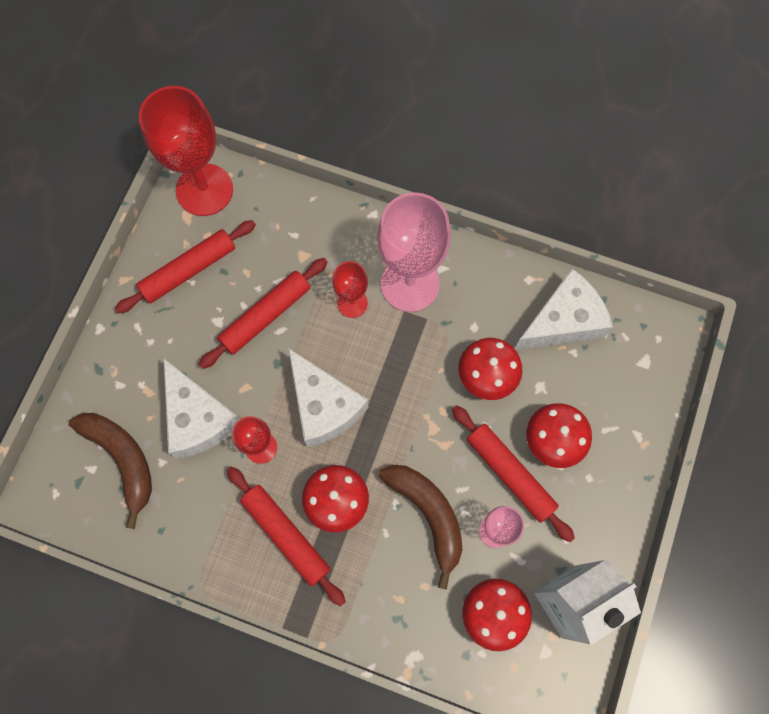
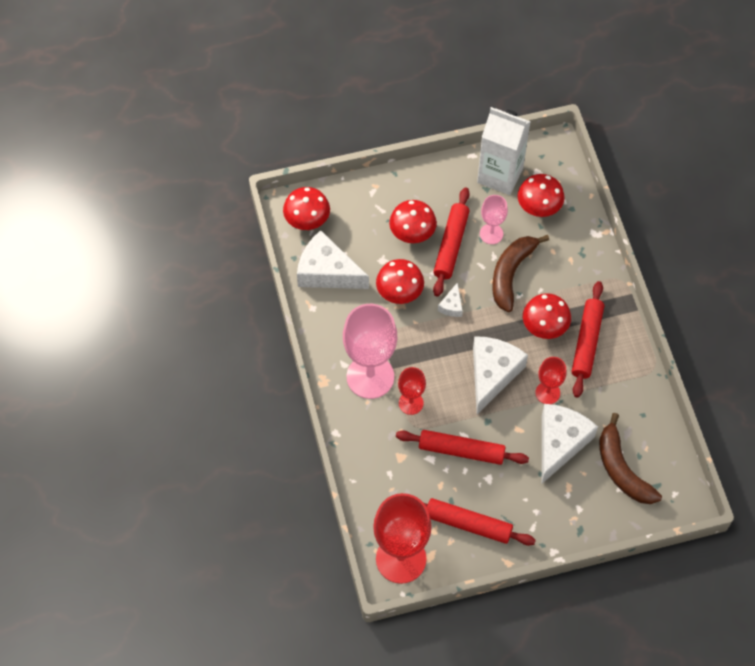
camera: 125 degrees left, 10 degrees down
brown banana [69,413,152,529] -> brown banana turned 45 degrees counterclockwise [599,413,662,504]
none -> red mushroom [283,187,330,230]
none -> white cheese [438,282,463,317]

